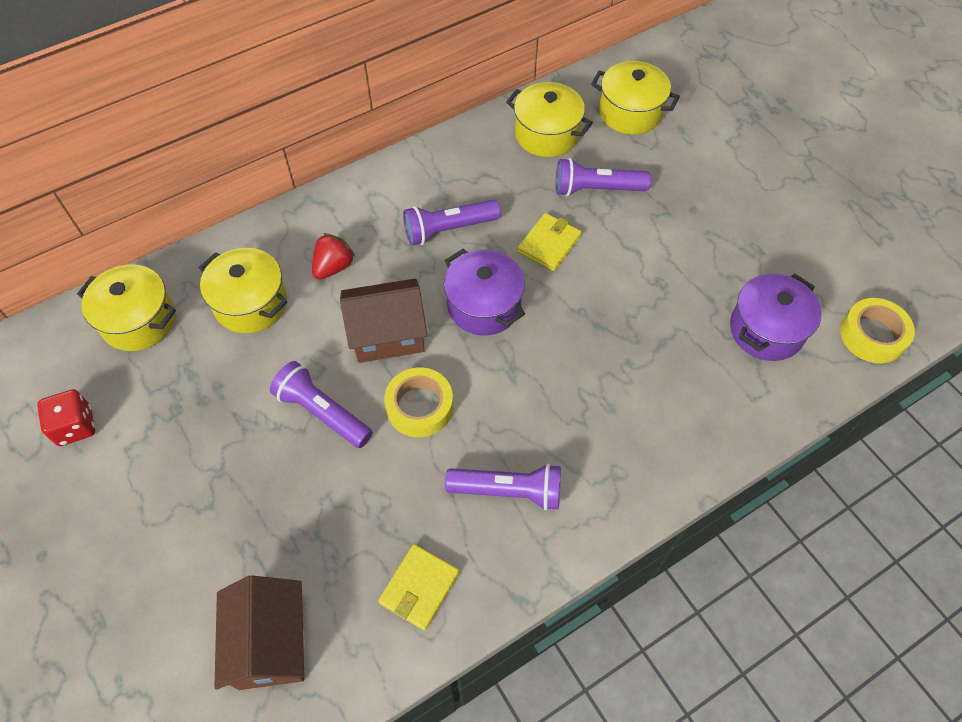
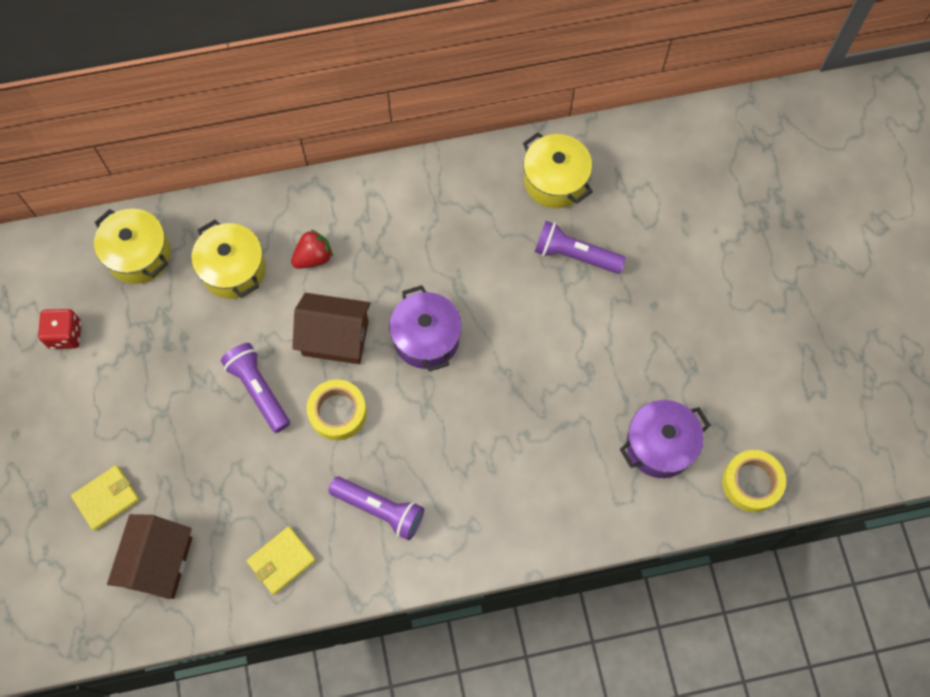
camera: 20 degrees right, 10 degrees up
purple flashlight [403,200,501,245] -> none
yellow wallet [517,213,582,271] -> yellow wallet moved to [71,465,139,531]
yellow pot [591,61,680,135] -> none

